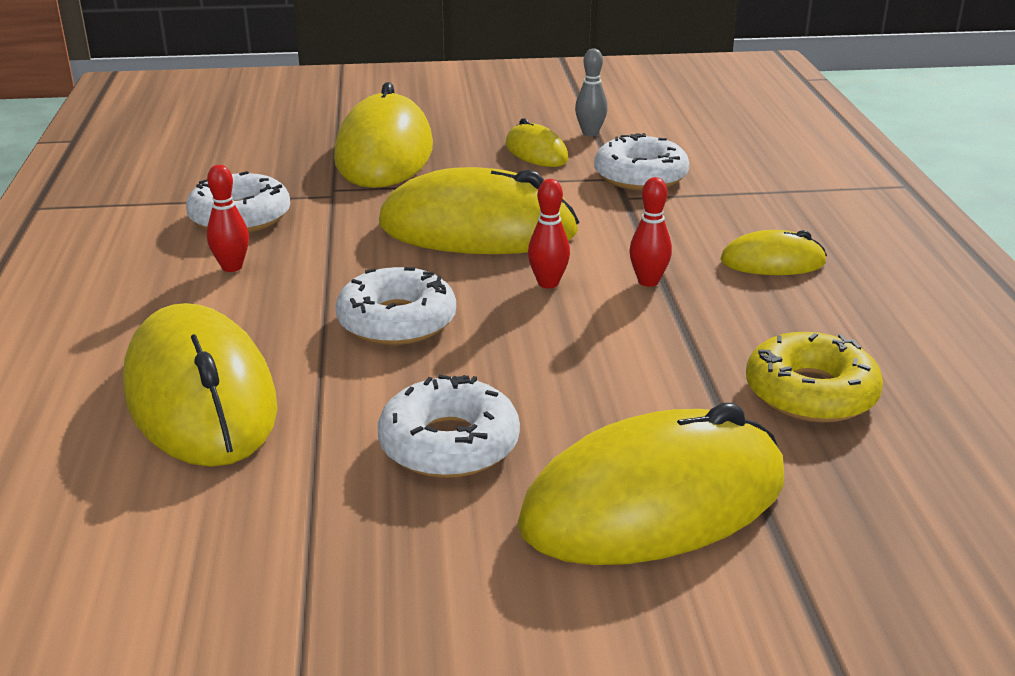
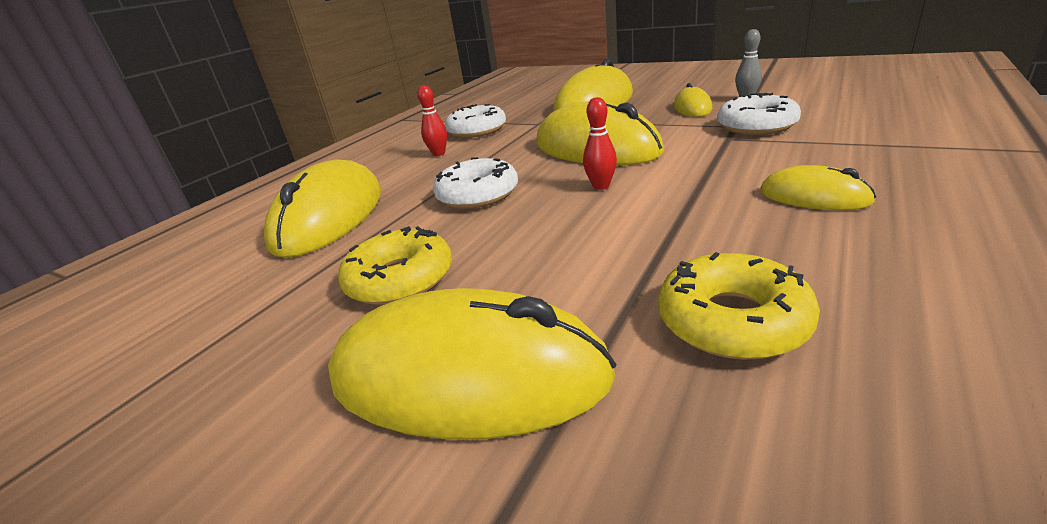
camera: 40 degrees right, 0 degrees up
white donut [378,375,520,478] -> yellow donut [338,226,452,305]
red bowling pin [629,177,672,287] -> none

